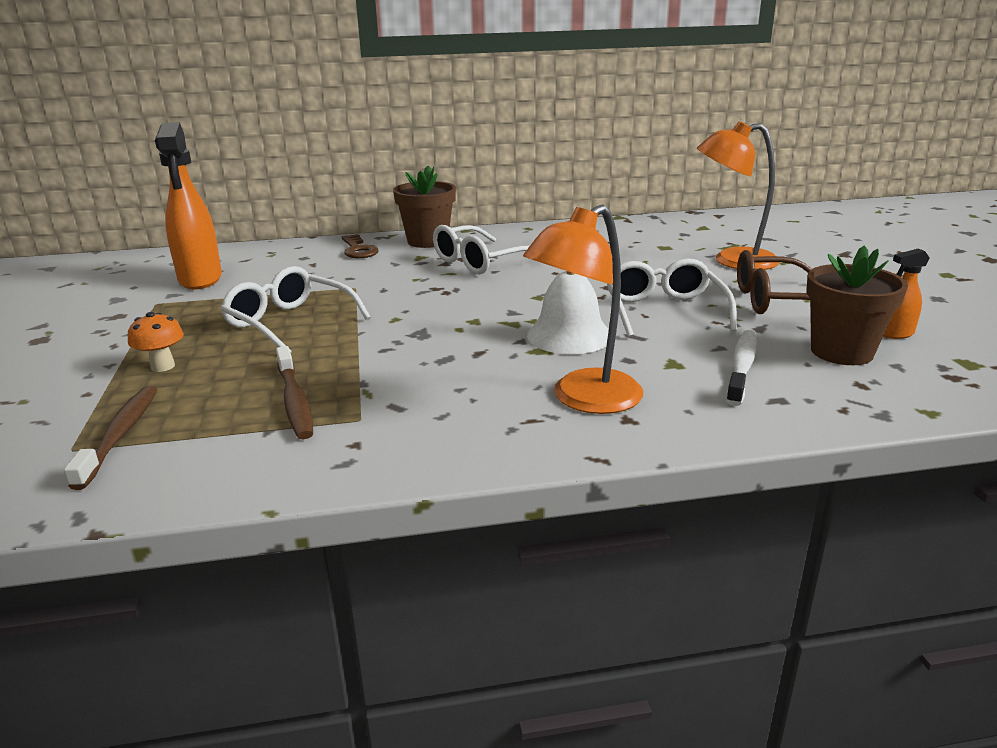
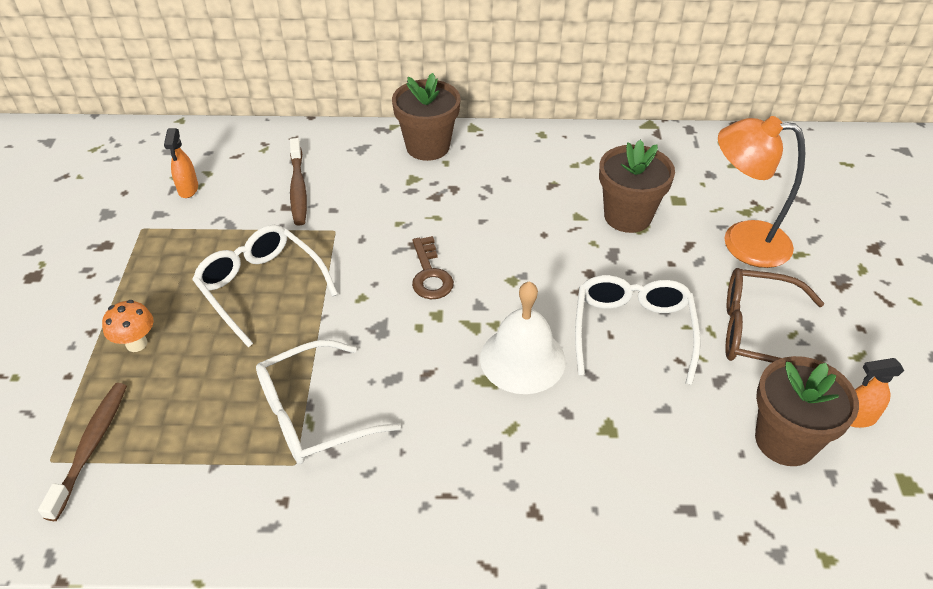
camera: 10 degrees right, 20 degrees up
orange spray bottle [155,122,222,289] -> orange spray bottle [164,128,198,198], size x0.47
brown toothbrush [276,346,313,439] -> brown toothbrush moved to [290,138,307,226]
brown key [342,234,379,258] -> brown key moved to [412,236,454,299]
white glasses [433,225,530,274] -> white glasses moved to [256,340,401,464]
orange lamp [523,205,643,414] -> none
white toothbrush [726,330,757,406] -> none
none -> brown flower pot [599,140,675,233]

